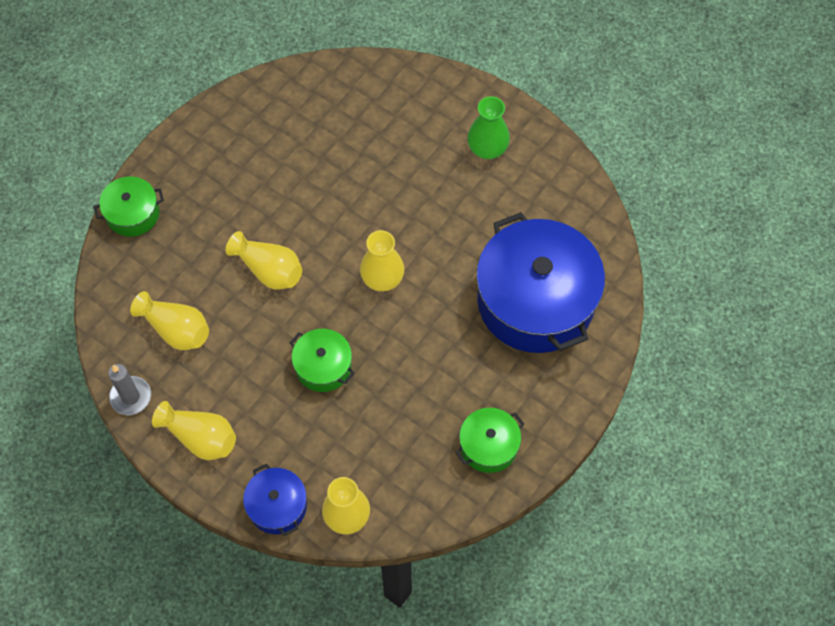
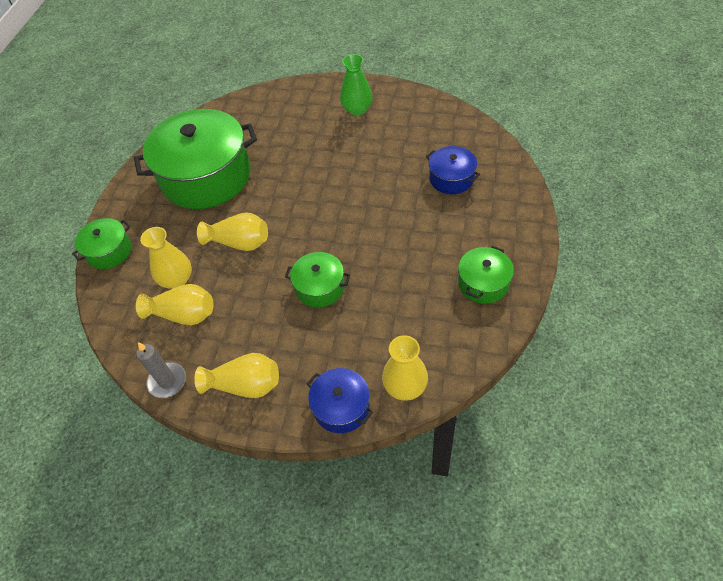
camera: 20 degrees left, 10 degrees down
yellow vase [360,230,404,291] -> yellow vase moved to [140,227,192,289]
blue pot [476,212,605,353] -> blue pot [426,146,480,194], size x0.47
none -> green pot [134,109,257,209]

